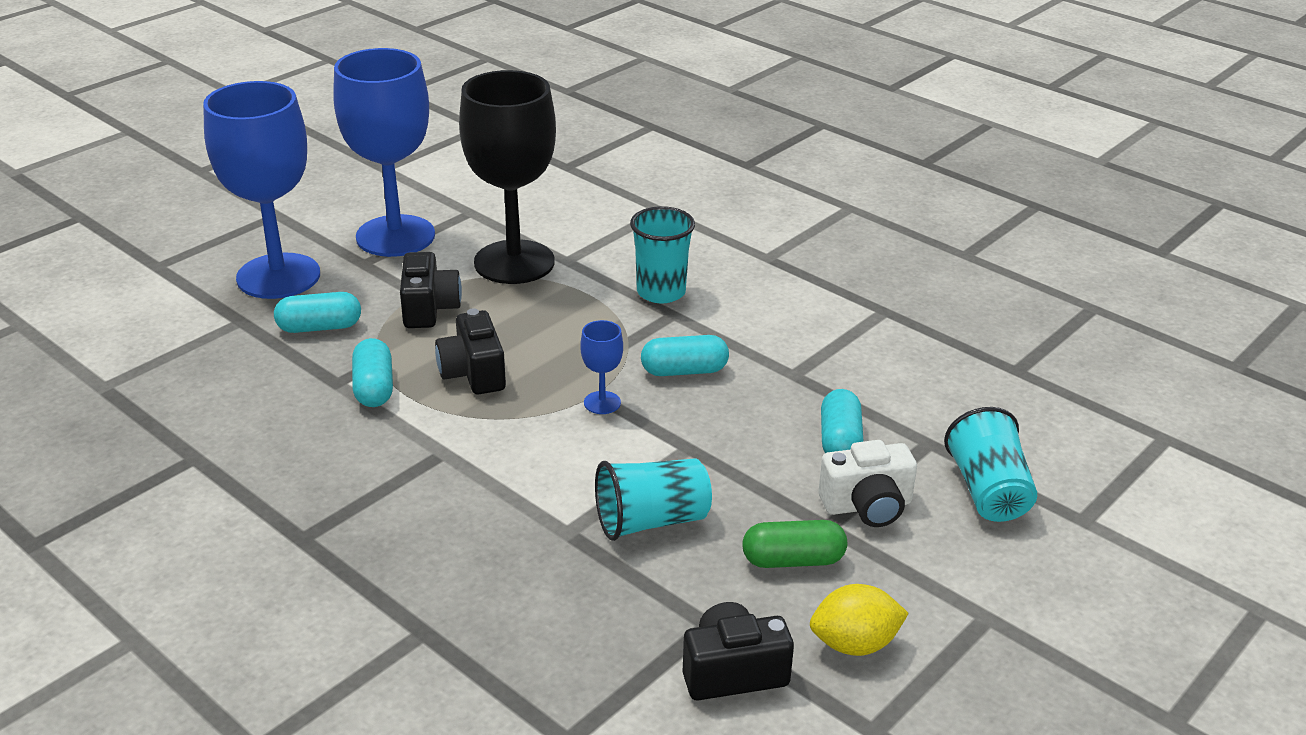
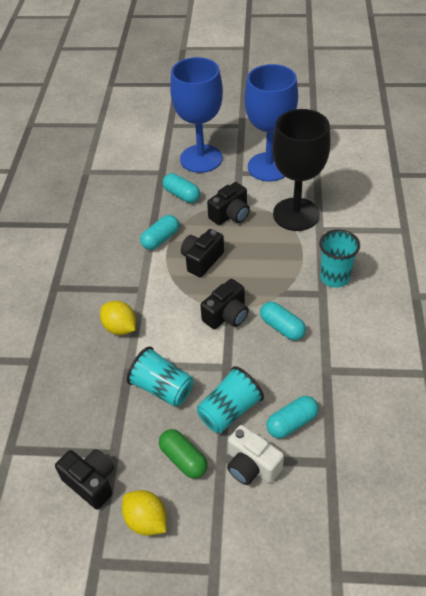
camera: 55 degrees right, 15 degrees up
blue goblet [580,320,623,414] -> black camera [200,279,249,329]
turquoise cup [944,407,1037,522] -> turquoise cup moved to [197,366,264,433]
none -> yellow lemon [100,301,136,335]

